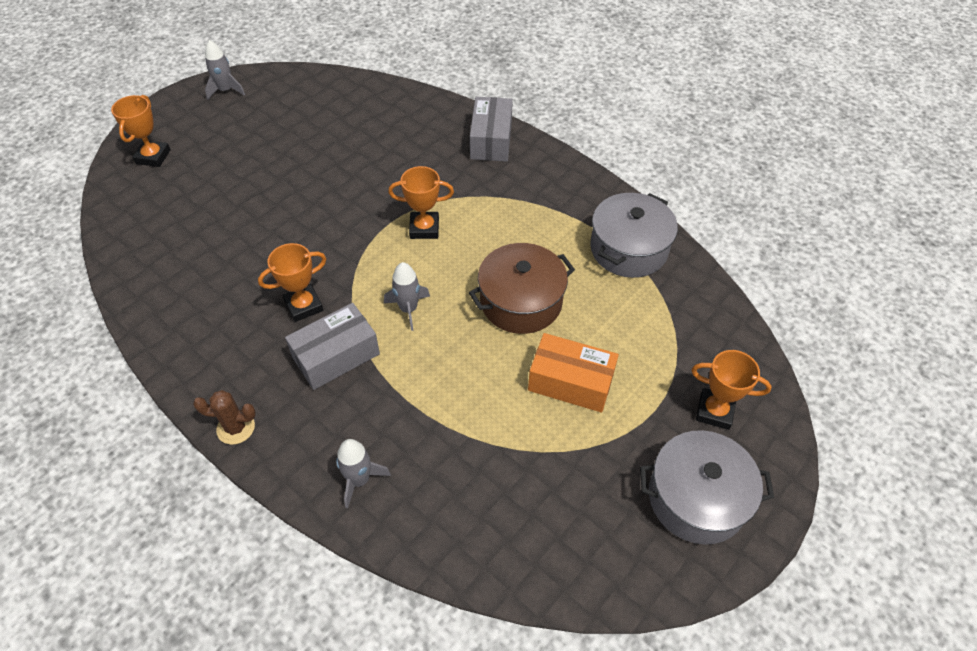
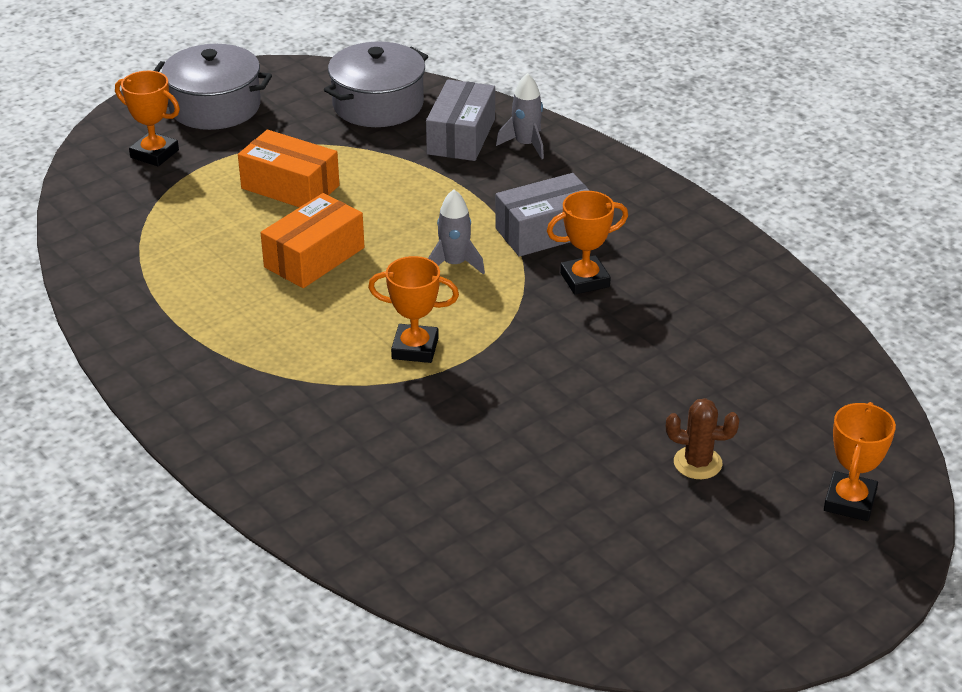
camera: 170 degrees left, 15 degrees down
brown cactus [193,390,256,445] -> brown cactus moved to [666,398,739,479]
grey rocket [205,40,245,100] -> none
brown pot [469,243,575,334] -> orange box [261,193,364,288]
grey box [470,97,513,162] -> grey box moved to [426,79,495,161]
grey pot [590,193,678,278] -> grey pot moved to [324,42,428,127]

